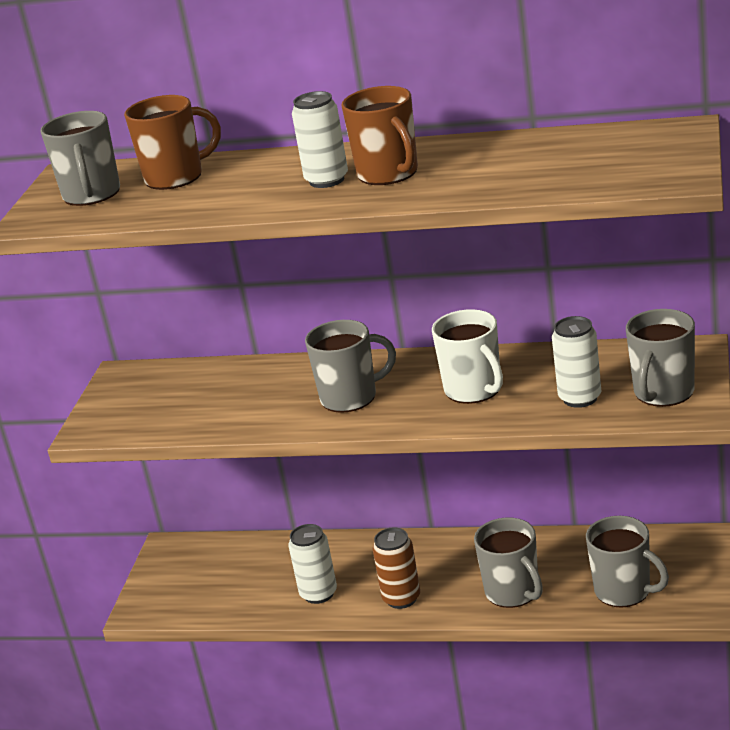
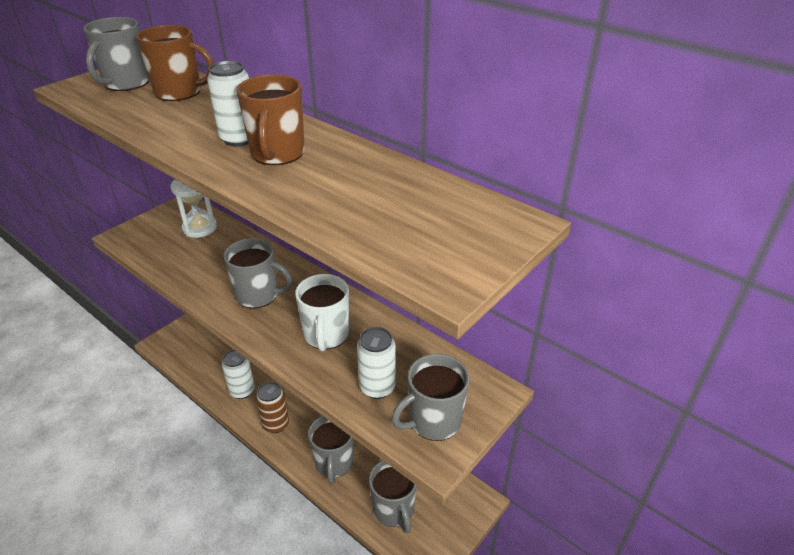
camera: 25 degrees right, 10 degrees up
none -> white hourglass [170,179,217,238]

